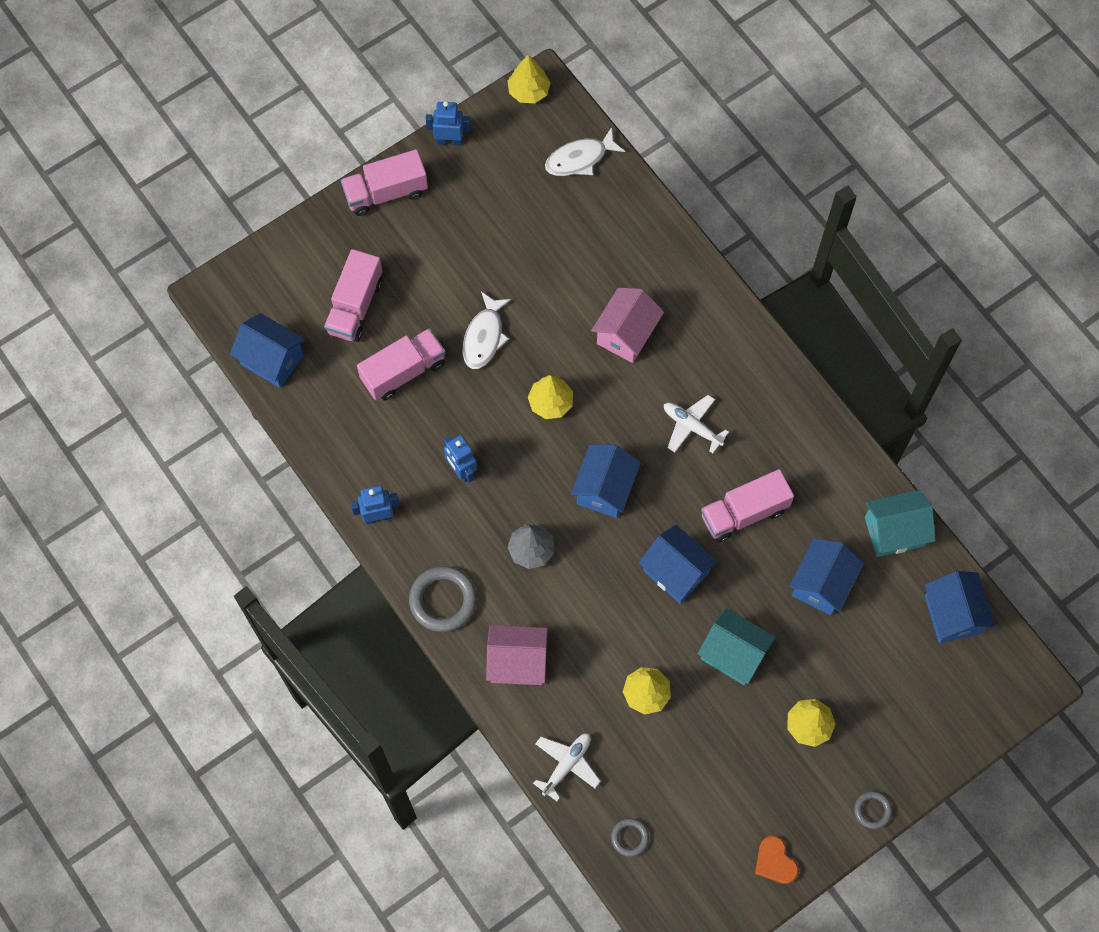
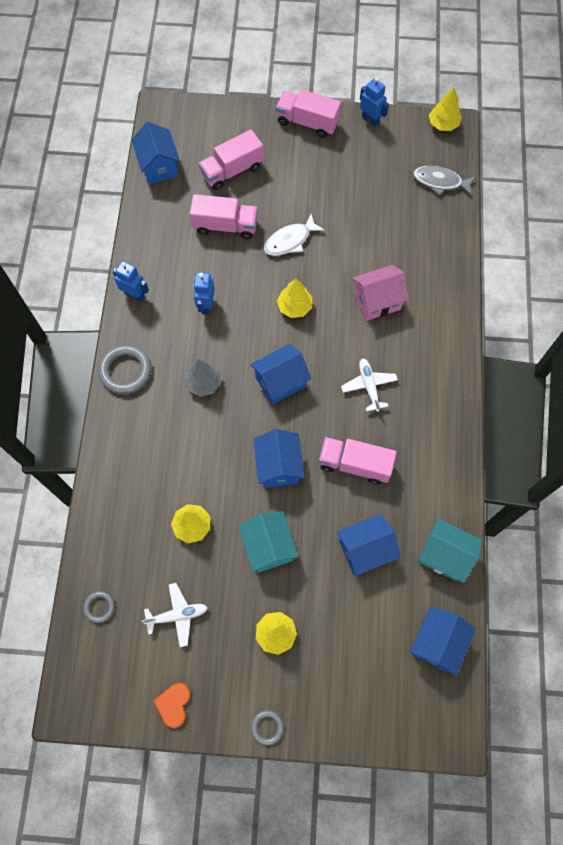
camera: 40 degrees right, 0 degrees up
pink house [486,625,548,685] -> none
white plane [533,733,601,801] -> white plane moved to [141,583,208,647]
white fish [545,127,625,176] -> grey fish [413,166,476,196]

